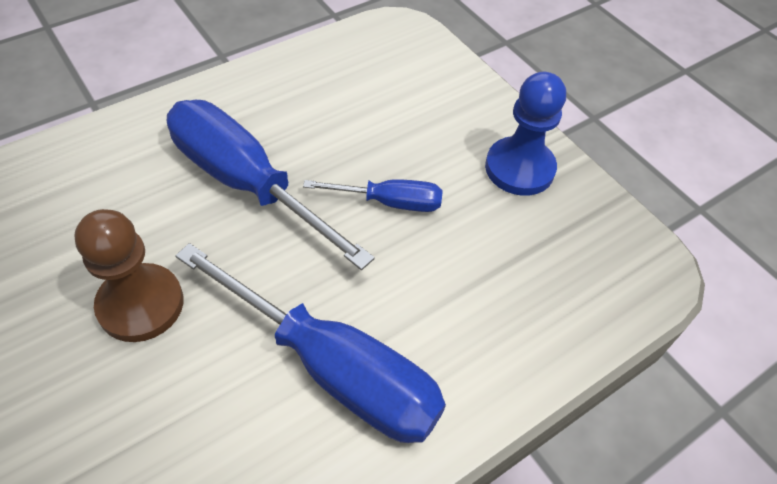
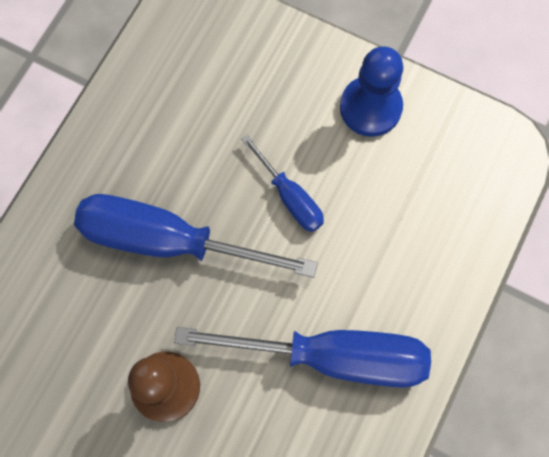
camera: 25 degrees left, 20 degrees up
blue screwdriver [303,179,442,212] -> blue screwdriver turned 75 degrees clockwise [241,135,324,232]

